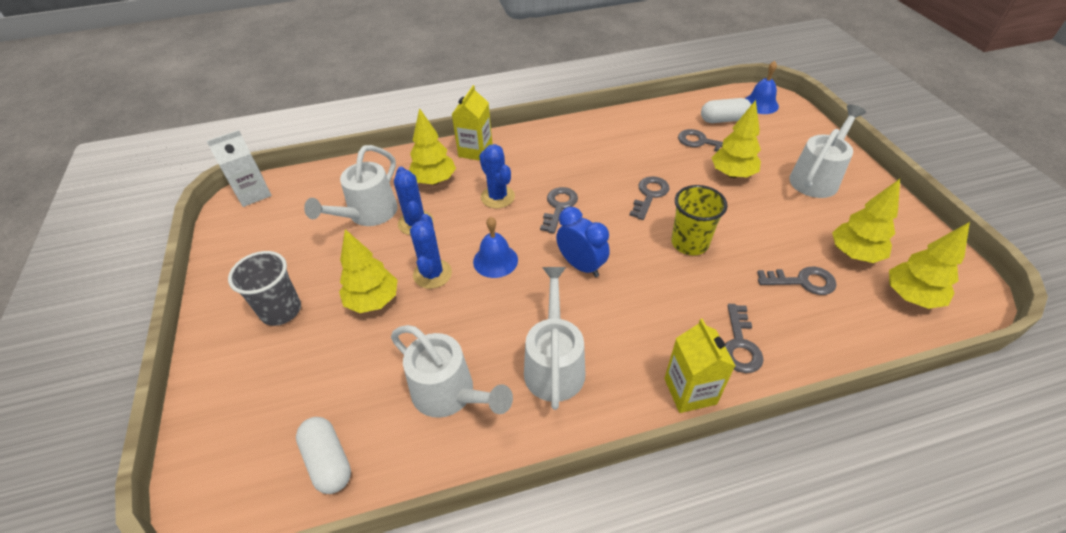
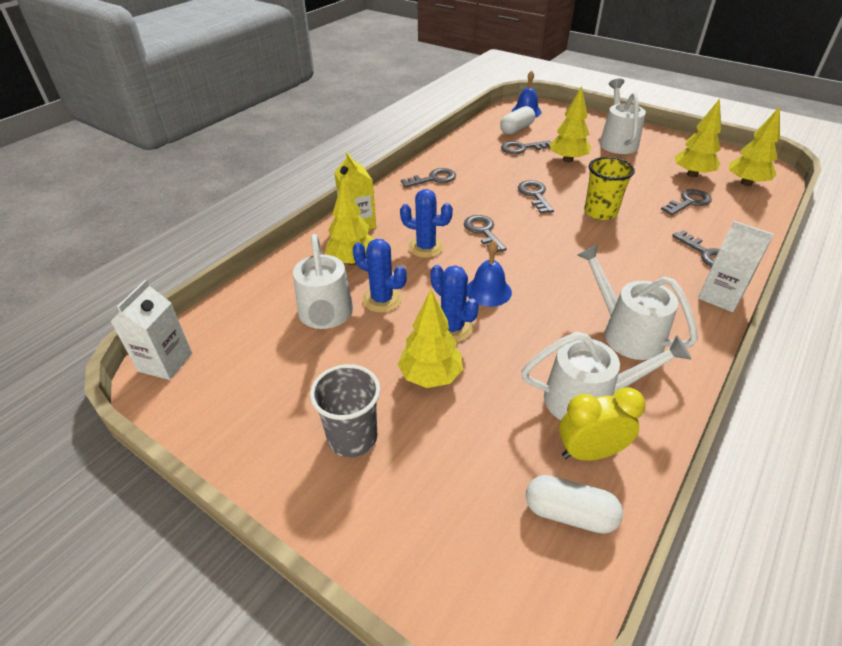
camera: 40 degrees left, 5 degrees down
blue clock [556,207,610,277] -> none
yellow carton [664,319,735,413] -> white carton [698,221,774,312]
none -> grey key [401,168,456,188]
none -> yellow clock [559,387,645,461]

